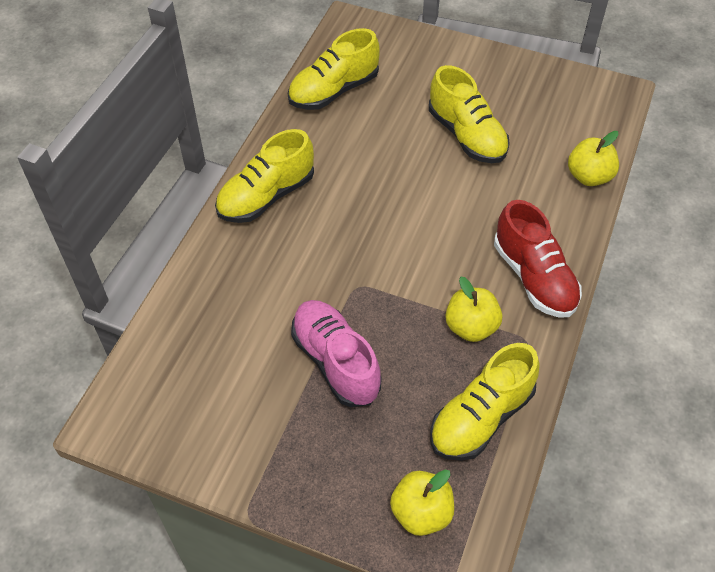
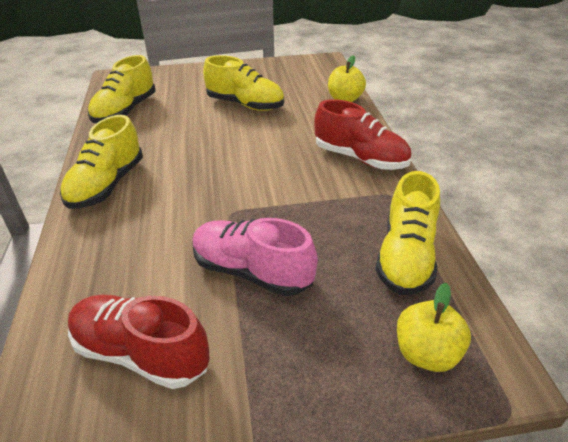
camera: 30 degrees left, 15 degrees down
yellow apple [446,277,502,342] -> none
none -> red shoe [68,295,210,389]

